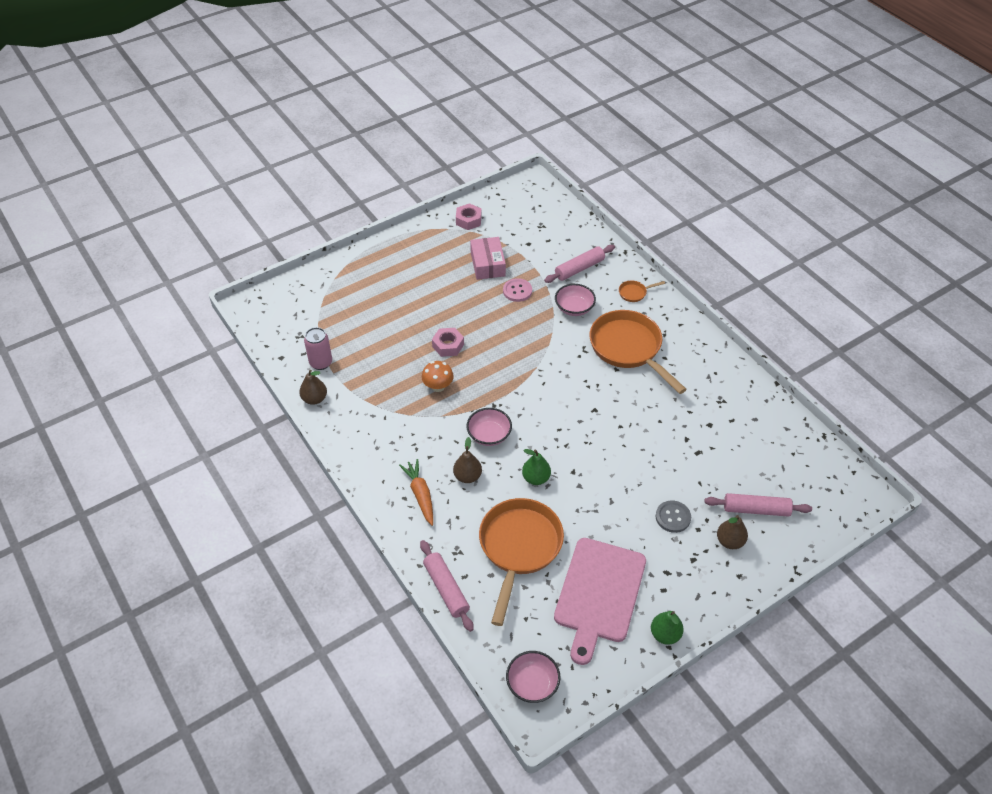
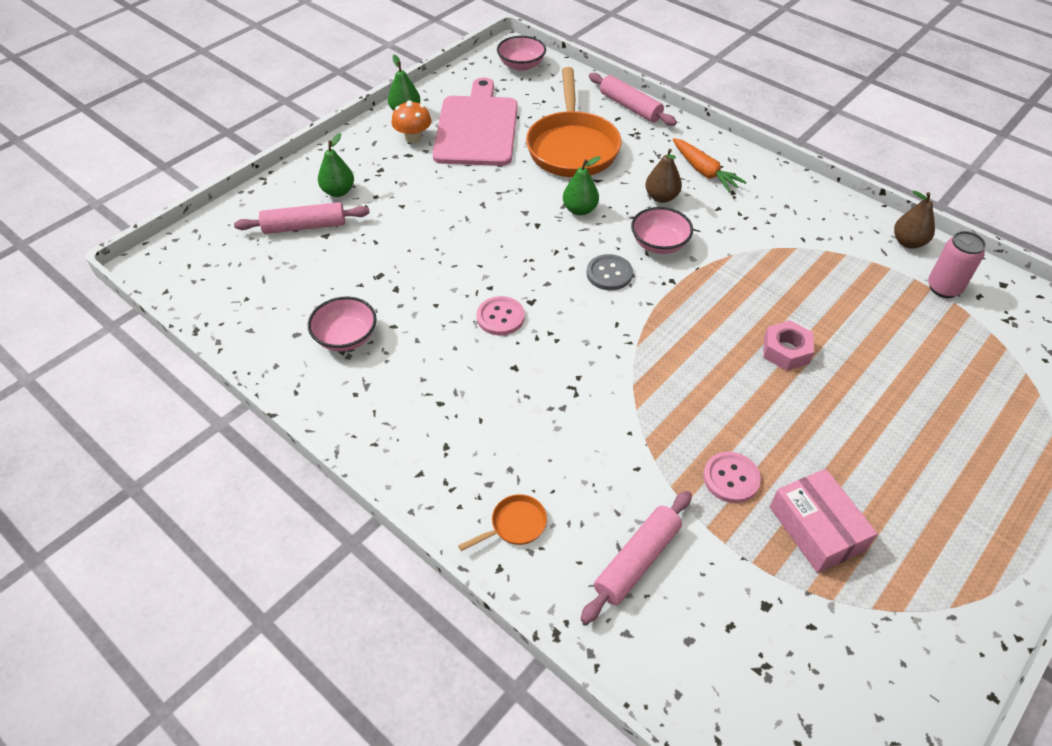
camera: 165 degrees right, 0 degrees up
orange mushroom [422,361,454,392] -> orange mushroom moved to [391,100,431,143]
pink nut [456,203,482,230] -> none
pink bowl [555,284,596,316] -> pink bowl moved to [308,297,376,351]
orange pan [589,310,687,394] -> none
grey button [656,501,691,533] -> grey button moved to [587,254,633,290]
brown pear [717,515,748,549] -> green pear [318,133,354,197]
none -> pink button [477,296,525,335]

